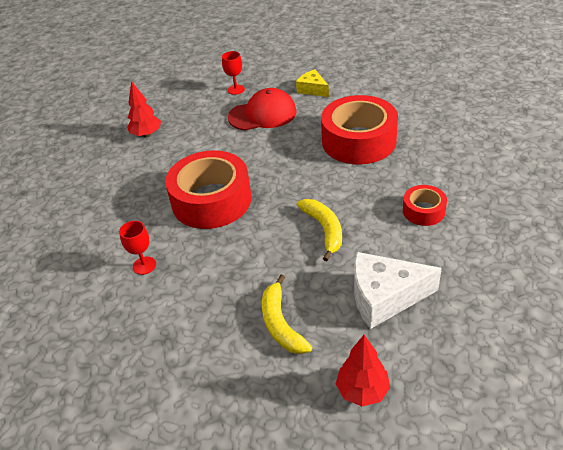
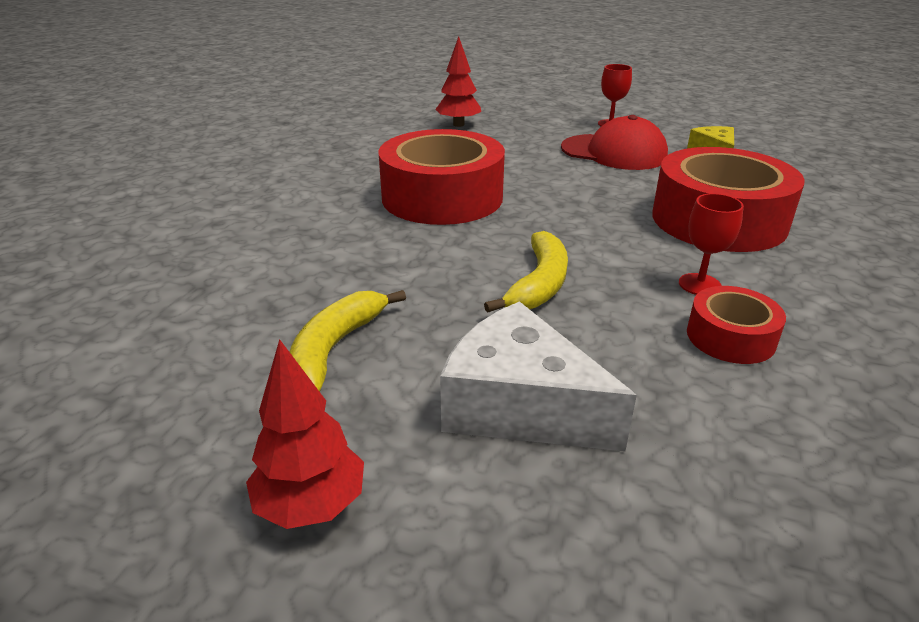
camera: 35 degrees right, 10 degrees down
red goblet [119,221,156,275] -> red goblet moved to [679,193,744,295]

